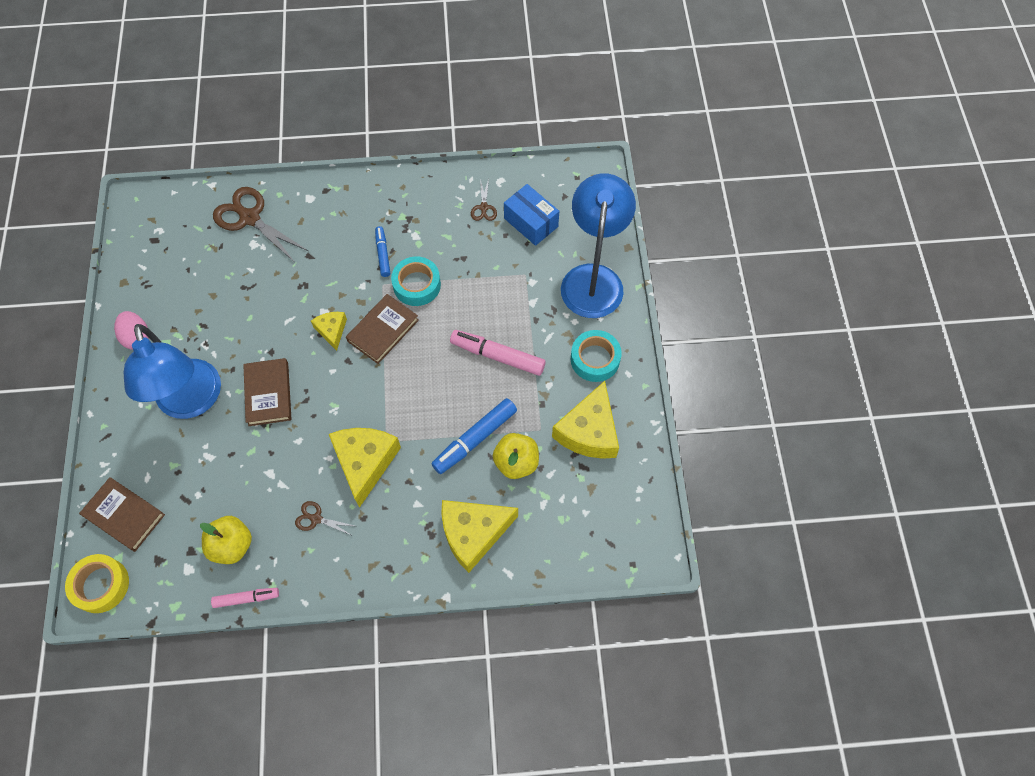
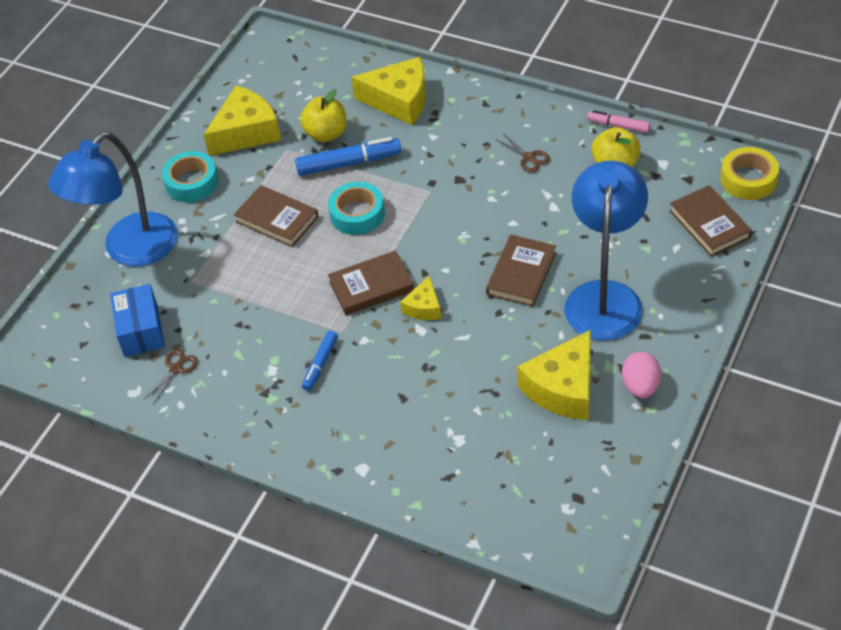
camera: 145 degrees left, 15 degrees down
brown scissors [213,187,308,262] -> none
yellow cheese [329,428,401,508] -> yellow cheese moved to [517,330,591,420]
turquoise tape [391,256,441,306] -> turquoise tape moved to [328,182,385,235]
pink marker [450,330,546,376] -> brown book [234,185,319,247]

